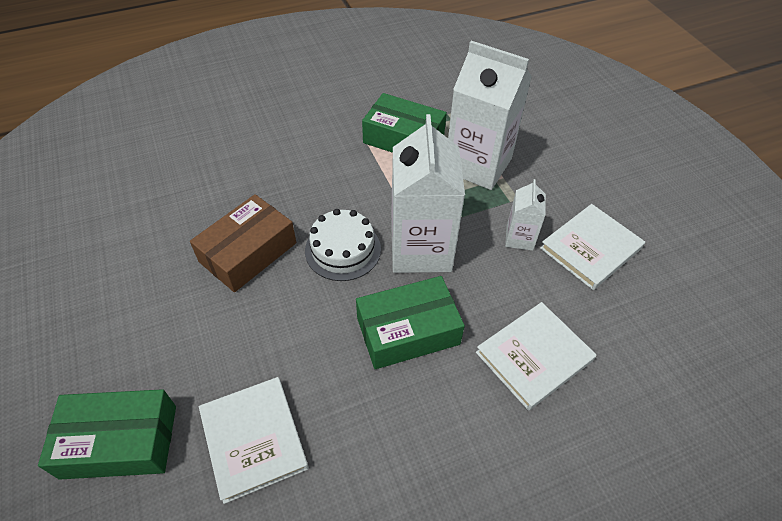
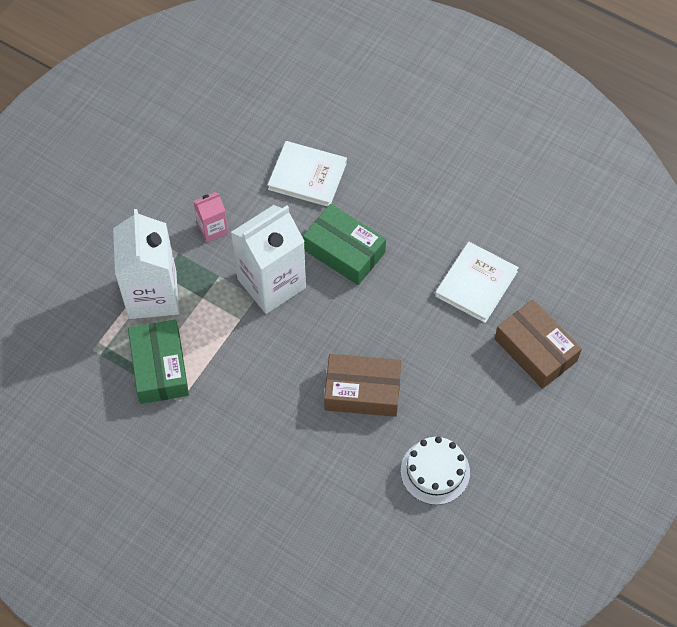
camera: 125 degrees left, 10 degrees up
green box [38,389,176,480] -> brown box [495,300,582,389]
white cake [305,209,381,281] -> white cake moved to [401,436,470,505]
white carton [505,179,546,251] -> pink carton [193,192,228,242]
white book [540,204,645,290] -> none

